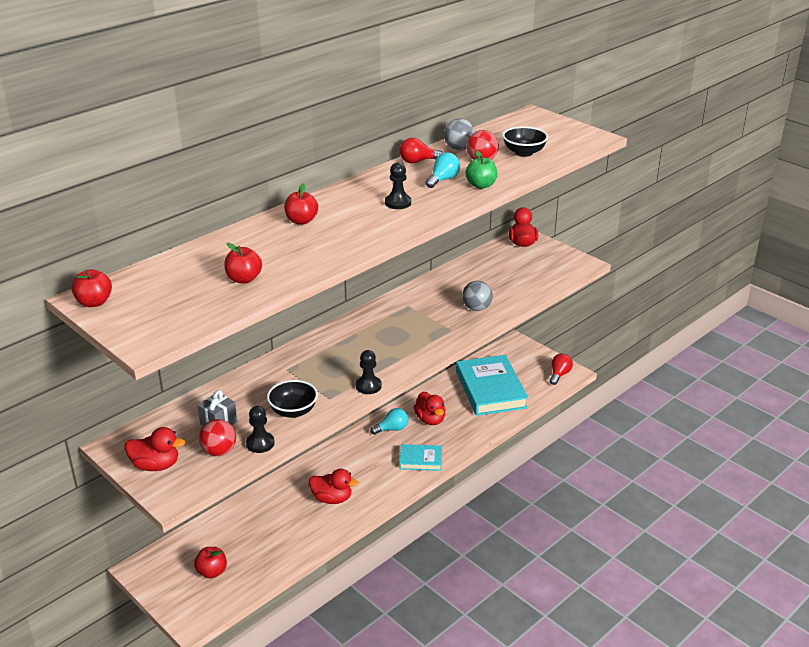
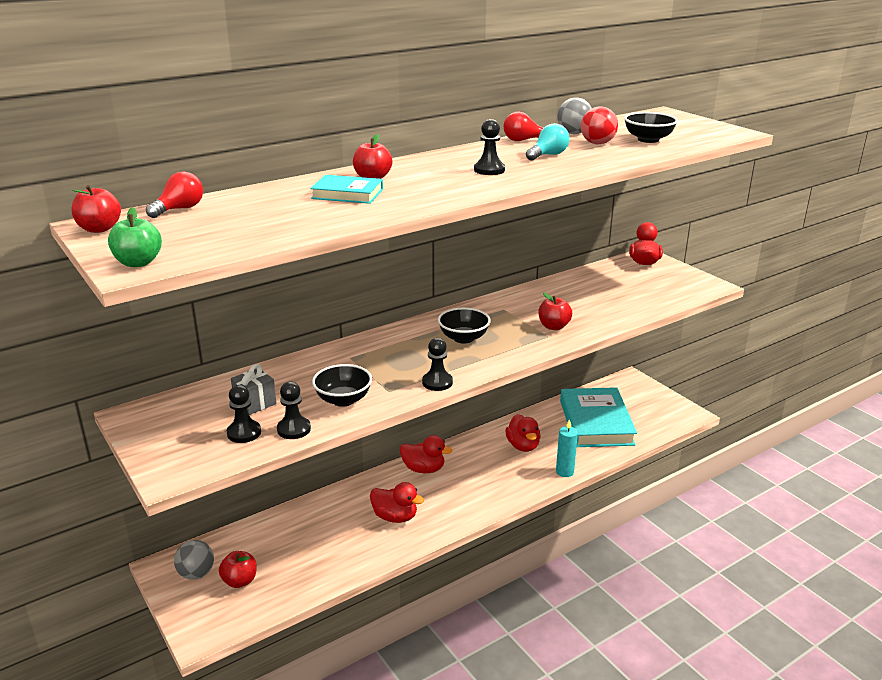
camera: 10 degrees right, 5 degrees down
red duck [125,427,185,471] -> red duck moved to [400,435,452,473]
red ball [199,419,236,456] -> black pawn [226,385,261,443]
red apple [224,243,262,283] -> red apple moved to [538,292,572,330]
turquoise light bulb [370,408,408,435] -> none
turquoise book [399,444,442,471] -> turquoise book moved to [310,175,383,204]
grey ball [462,281,493,311] -> grey ball moved to [174,540,214,580]
green apple [465,151,497,189] -> green apple moved to [108,207,162,267]
red light bulb [550,353,573,385] -> red light bulb moved to [146,171,203,218]
none -> black bowl [438,308,490,344]
none -> turquoise candle [556,419,578,477]

